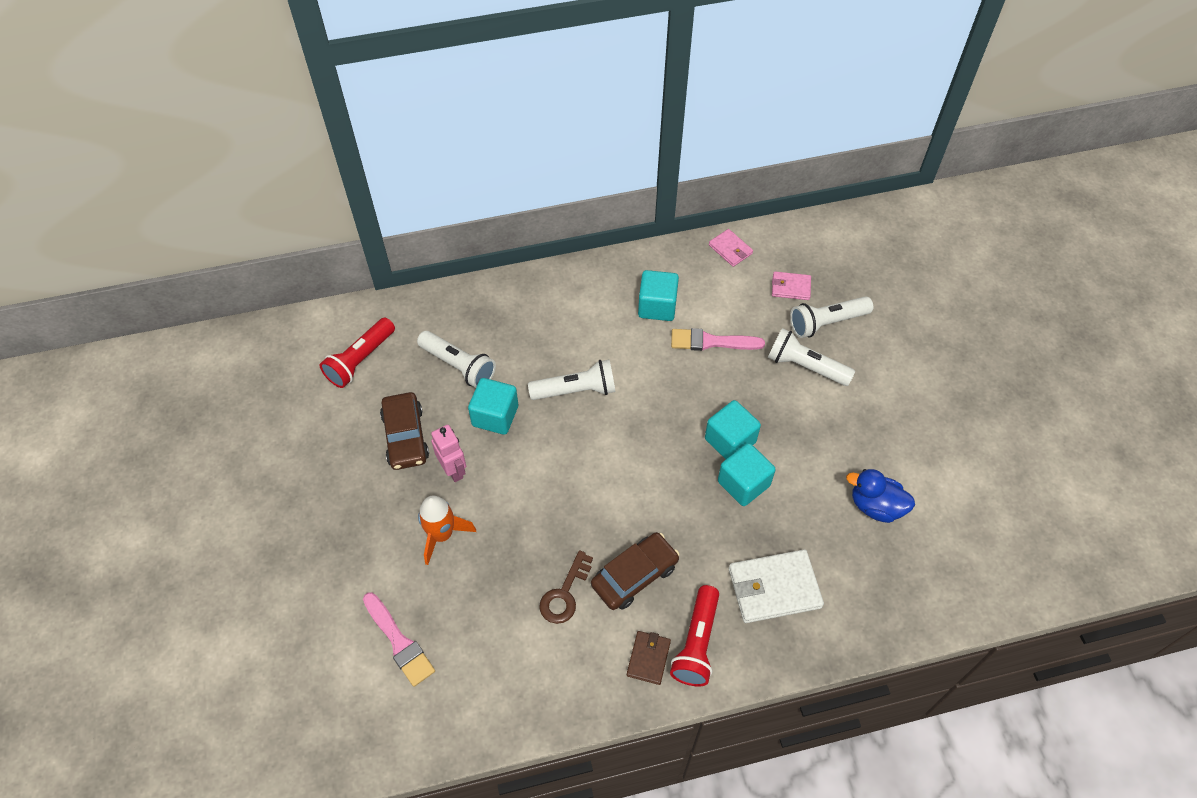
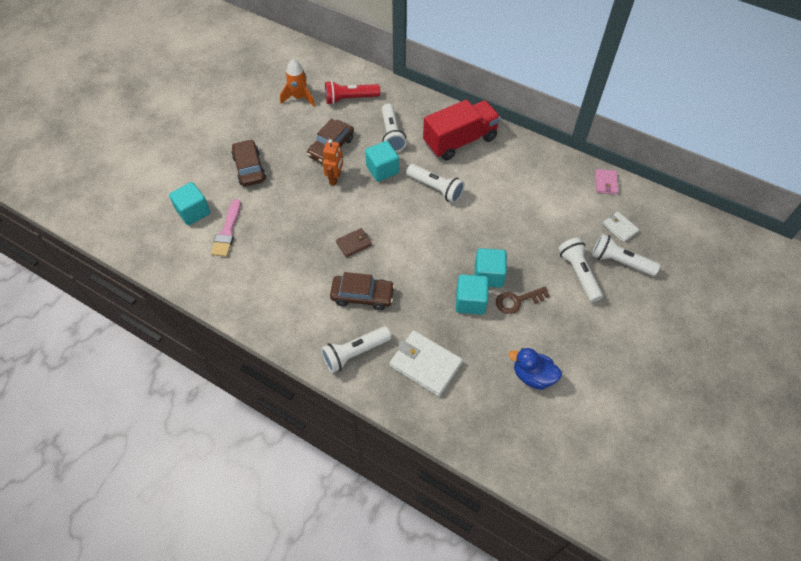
camera: 45 degrees right, 0 degrees up
orange rocket [418,495,476,565] -> orange rocket moved to [280,59,315,107]
pink robot [431,425,466,482] -> orange robot [323,139,343,186]
brown key [539,550,593,624] -> brown key moved to [496,287,550,314]
brown wallet [627,631,671,685] -> brown wallet moved to [336,228,372,257]
turquoise cube [638,270,679,321] -> turquoise cube moved to [169,182,211,225]
red flashlight [670,585,719,687] -> white flashlight [321,327,391,373]
pink brush [671,328,765,351] -> none
pink wallet [772,272,811,300] -> white wallet [602,212,639,242]
blue duck [846,469,915,523] -> blue duck turned 45 degrees counterclockwise [509,348,562,390]
none -> brown car [231,139,266,187]
none -> red truck [423,100,501,161]

